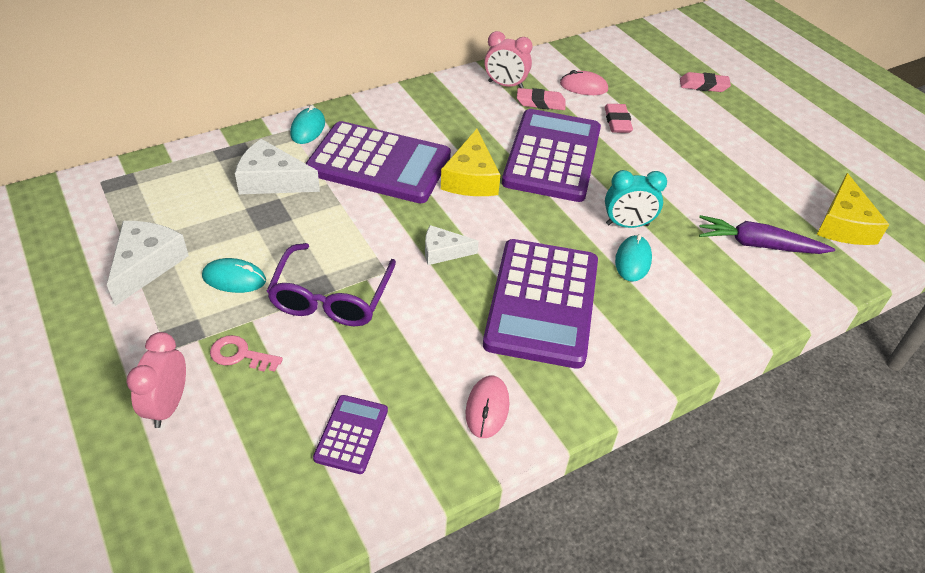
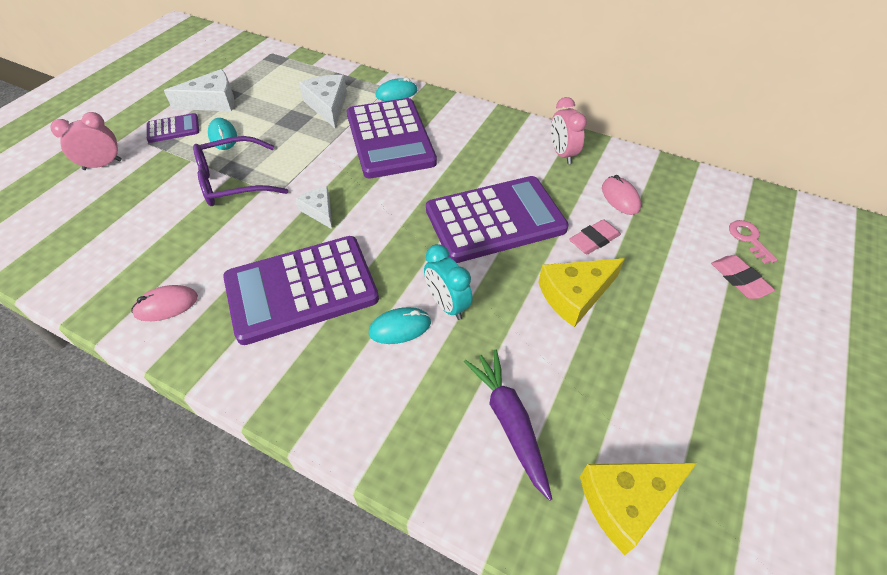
camera: 60 degrees right, 5 degrees up
pink key [210,335,283,372] -> pink key moved to [729,220,777,264]
purple calculator [313,395,388,474] -> purple calculator moved to [147,113,199,143]
yellow cheese [441,129,500,196] -> yellow cheese moved to [538,258,625,327]
pink eraser [517,88,566,110] -> none

